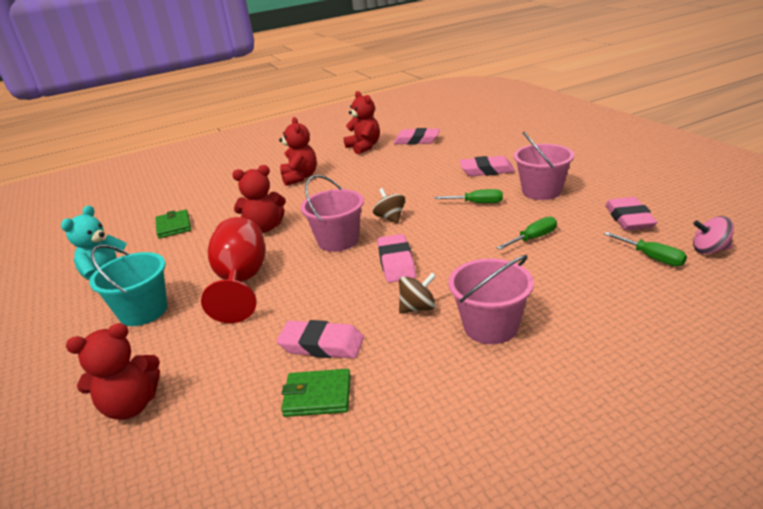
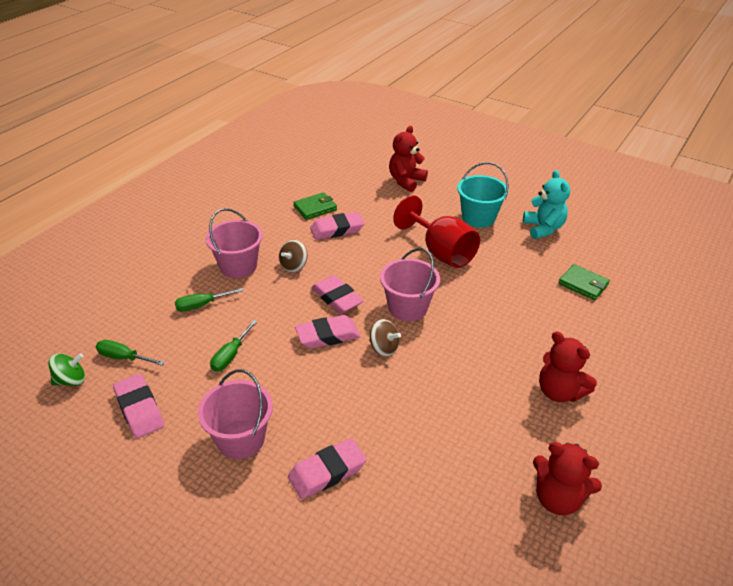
camera: 145 degrees right, 10 degrees up
red teddy bear [232,165,286,233] -> none
pink eraser [393,128,440,145] -> pink eraser moved to [295,315,361,349]
green screwdriver [434,189,503,203] -> green screwdriver moved to [175,288,244,312]
pink spinning top [693,216,734,254] -> green spinning top [49,353,85,386]

